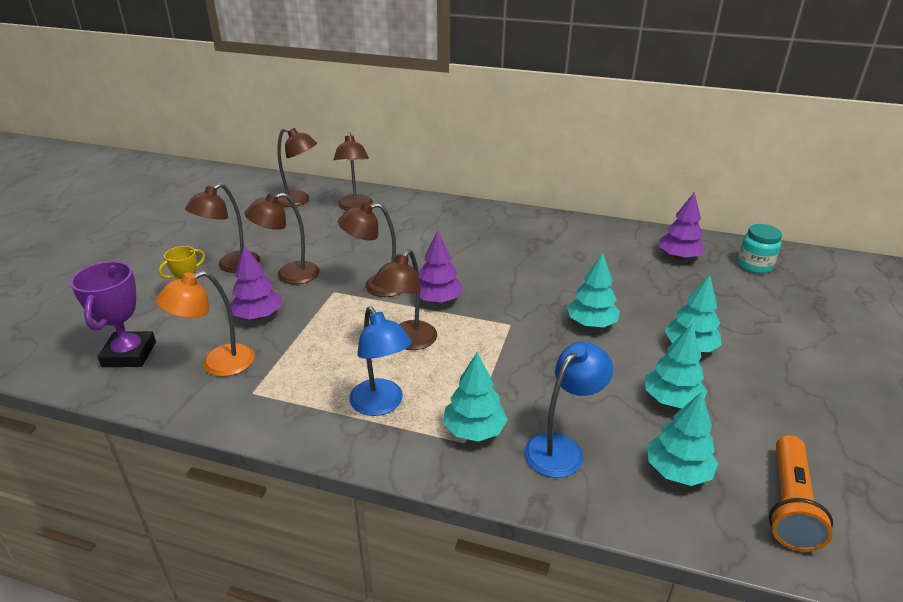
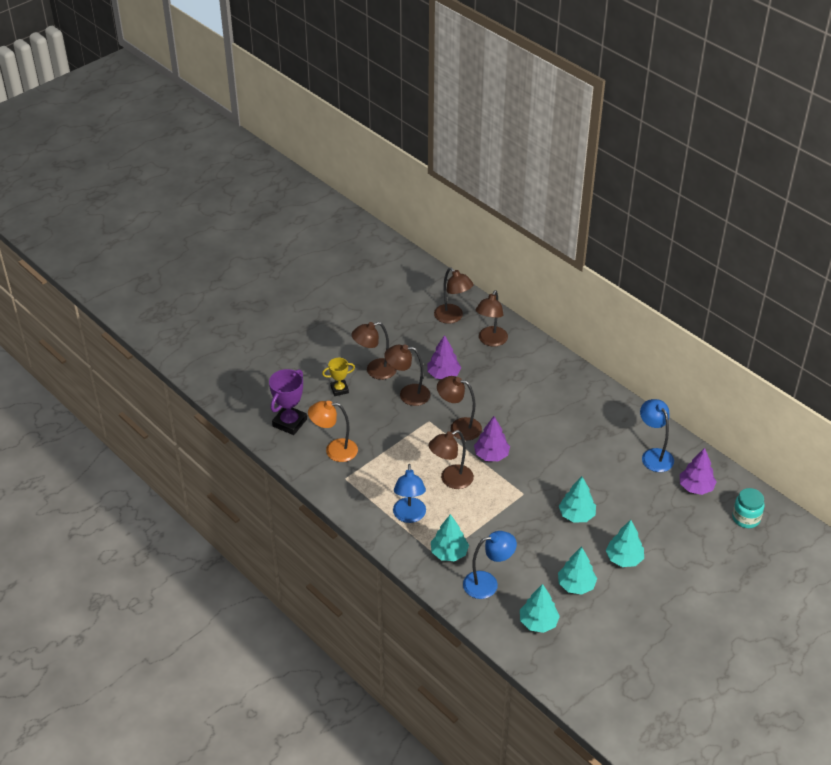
camera: 30 degrees right, 10 degrees up
purple tree [230,245,282,319] -> purple tree moved to [428,335,461,379]
orange flashlight [769,435,833,552] -> none
none -> blue lamp [640,399,674,472]

